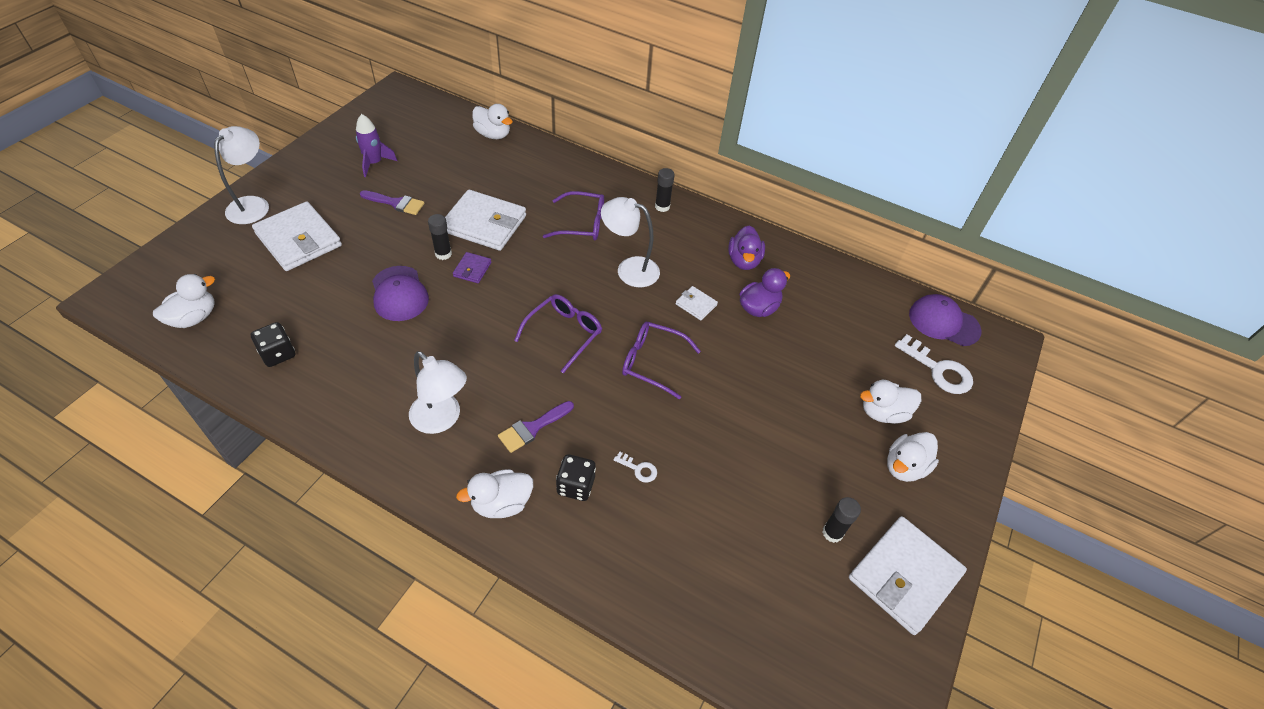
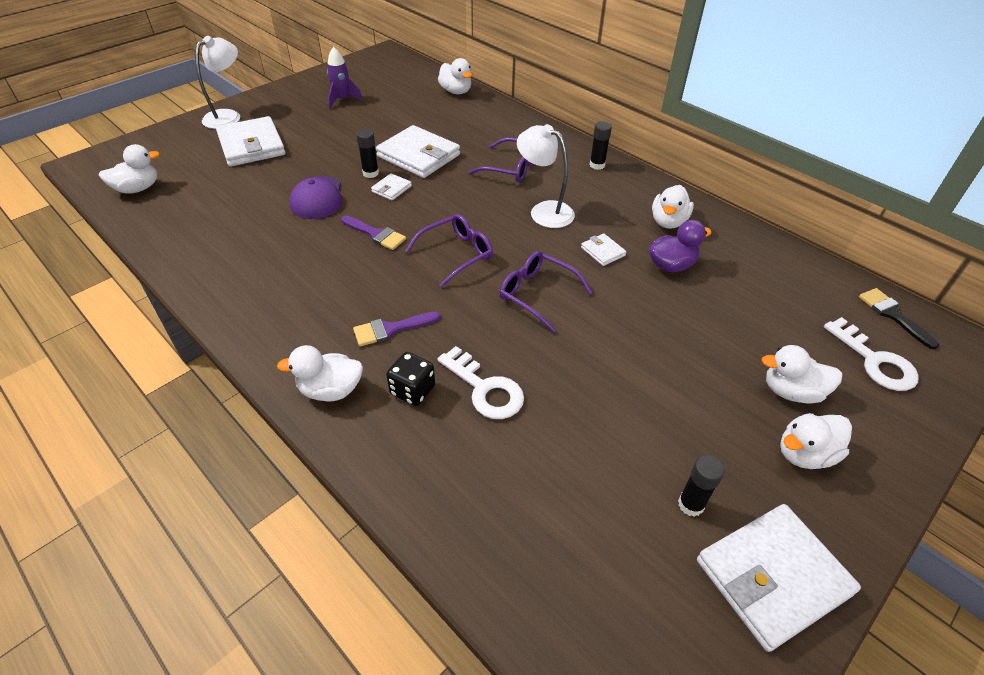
camera: 20 degrees right, 5 degrees down
black dice [251,322,295,367] -> none
purple brush [360,190,424,215] -> purple brush moved to [341,216,406,250]
white lamp [409,351,467,434] -> none
purple wallet [453,252,491,283] -> white wallet [371,173,412,200]
white key [614,451,657,483] -> white key [437,346,524,419], size x2.03
purple duck [728,225,765,270] -> white duck [652,185,694,229]
purple cap [909,294,982,346] -> black brush [859,288,939,350]

